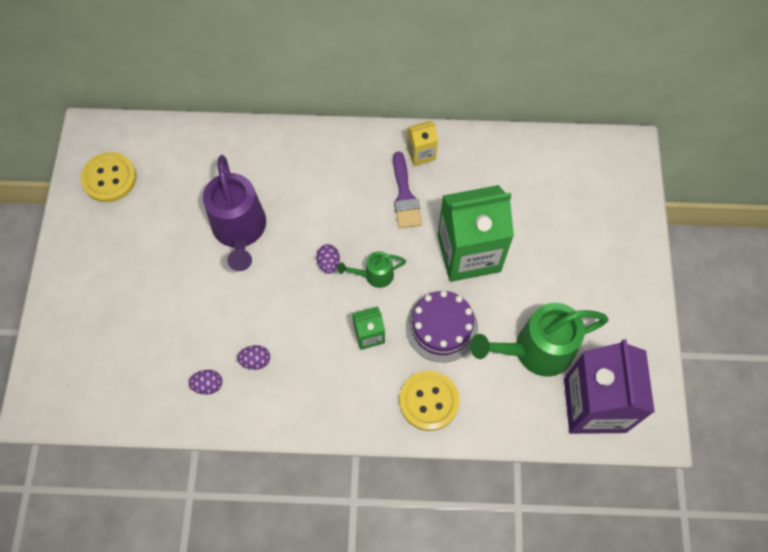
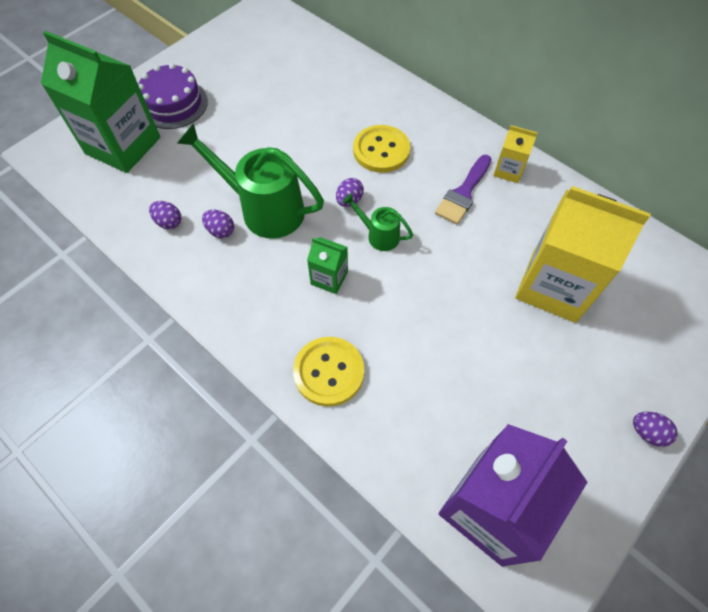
camera: 40 degrees right, 5 degrees down
yellow button [81,152,137,202] -> yellow button moved to [353,125,410,173]
purple watering can [203,155,266,271] -> none
purple cake [406,291,478,362] -> purple cake moved to [138,63,208,129]
green carton [437,185,514,282] -> green carton moved to [41,31,160,173]
green watering can [470,303,609,377] -> green watering can moved to [177,123,324,239]
none -> yellow carton [515,186,651,323]
none -> purple egg [633,412,678,447]

